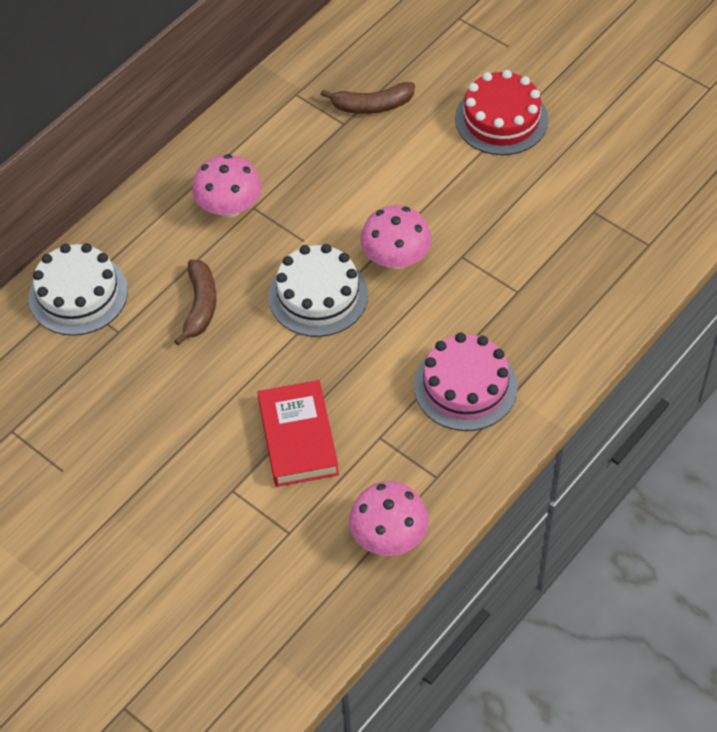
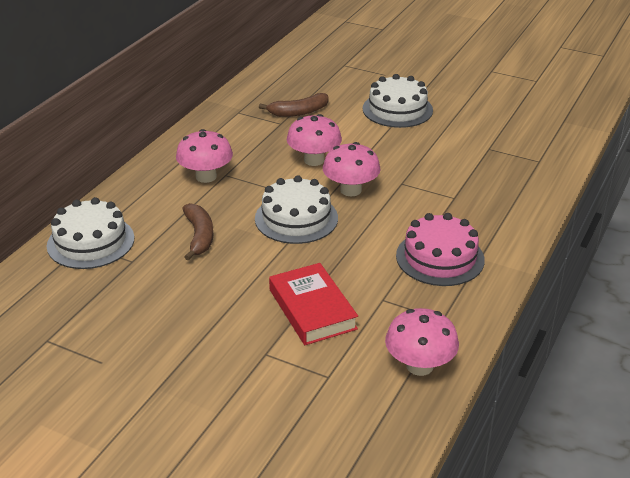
camera: 15 degrees left, 20 degrees down
red cake [455,70,548,155] -> white cake [363,74,433,128]
none -> pink mushroom [287,114,342,166]

